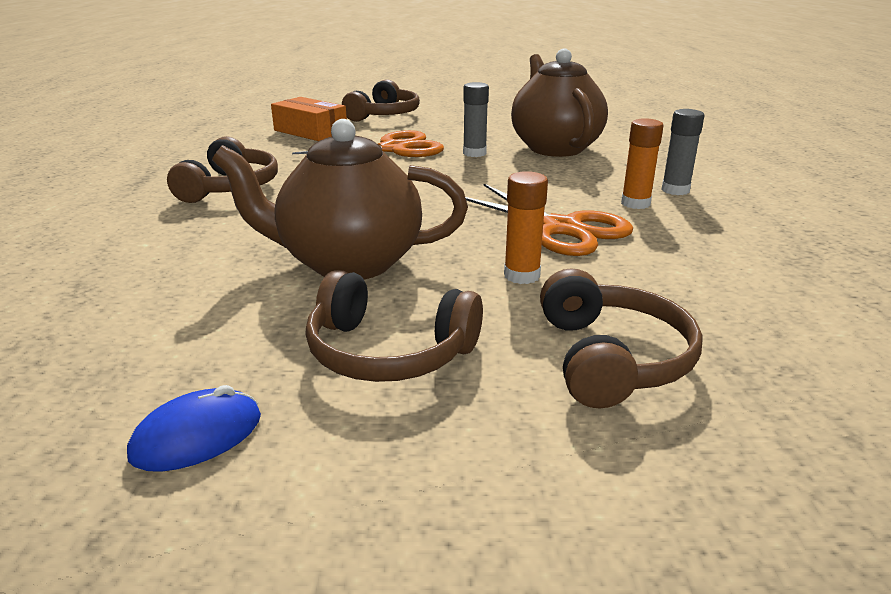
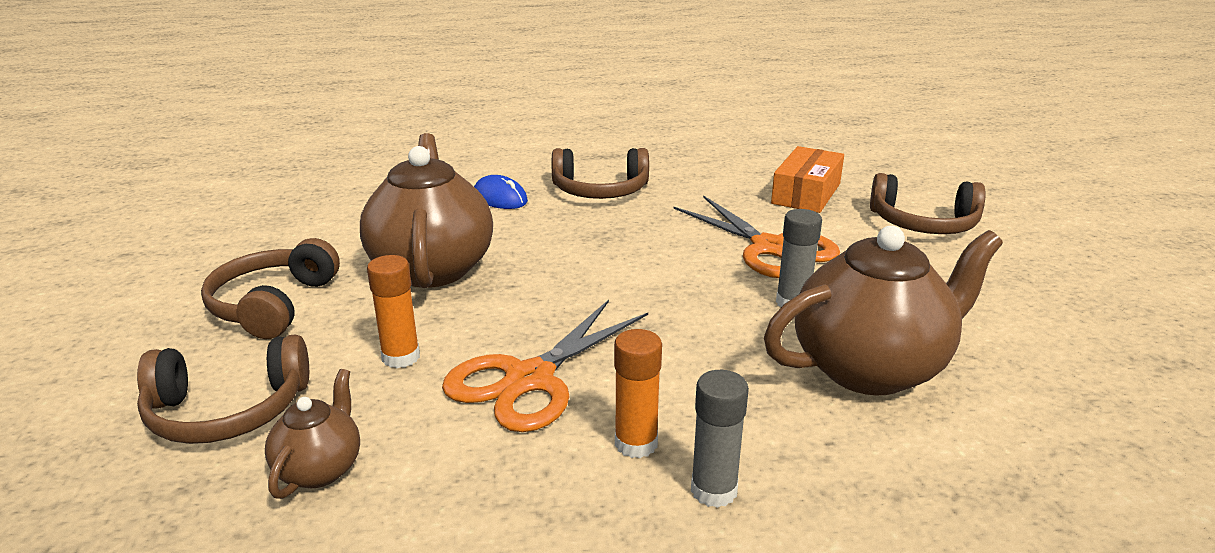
camera: 80 degrees right, 0 degrees up
blue mouse [127,385,261,472] -> blue mouse moved to [474,175,528,209]
none -> brown teapot [265,369,360,499]

